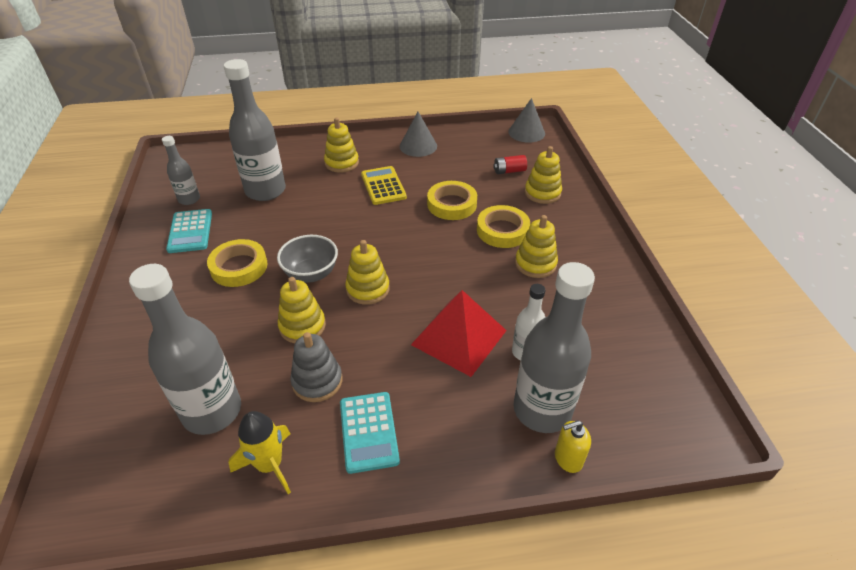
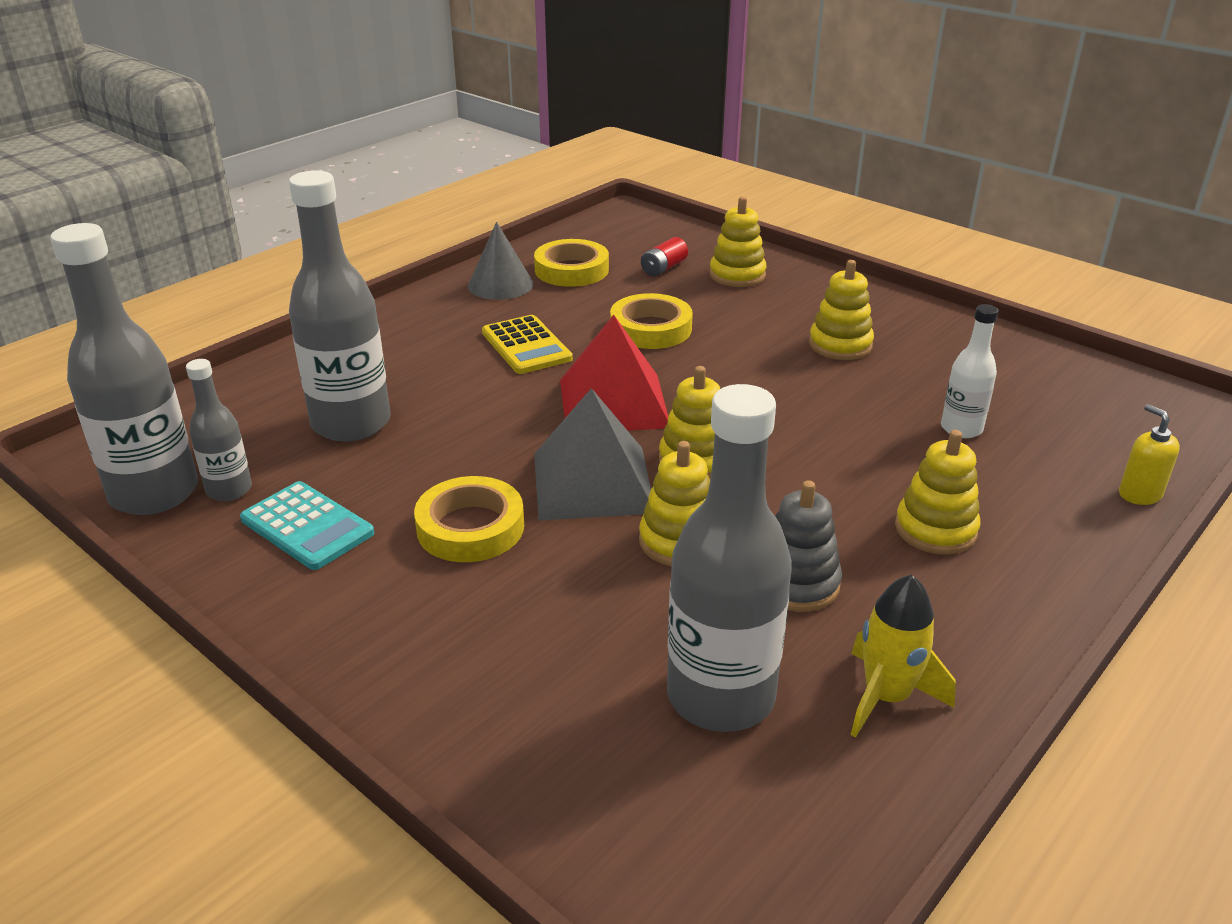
camera: 40 degrees left, 10 degrees down
grey bowl [277,235,338,283] -> grey pyramid [534,388,651,521]
yellow stacking toy [324,117,359,173] -> yellow stacking toy moved to [895,430,981,555]
turquoise calculator [340,392,400,474] -> none
yellow calculator [361,166,407,205] -> yellow calculator turned 150 degrees counterclockwise [482,315,573,374]
red pyramid [411,290,507,377] -> red pyramid moved to [560,315,668,431]
yellow tape [477,205,530,248] -> yellow tape moved to [534,239,609,287]
grey cone [509,98,545,143] -> none
grey bottle [513,262,595,433] -> grey bottle moved to [51,223,198,515]
yellow soap dispenser [555,420,591,473] -> yellow soap dispenser turned 120 degrees clockwise [1119,404,1180,505]

